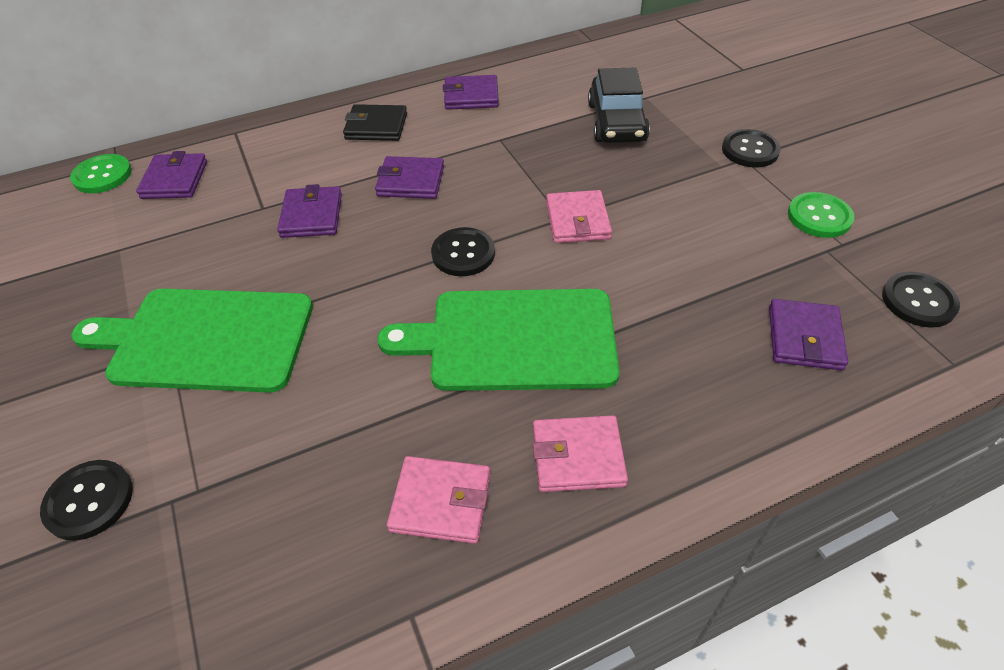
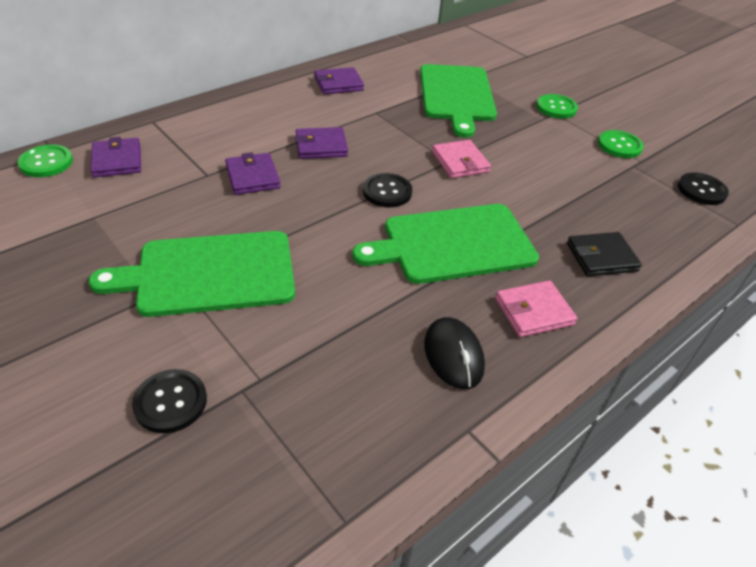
camera: 20 degrees left, 5 degrees down
black wallet [343,104,407,141] -> black wallet moved to [567,232,642,276]
pink wallet [387,456,490,544] -> black mouse [424,317,485,389]
black car [588,67,650,143] -> green cutting board [420,64,497,138]
black button [722,129,781,168] -> green button [536,94,578,119]
purple wallet [769,299,848,370] -> none

